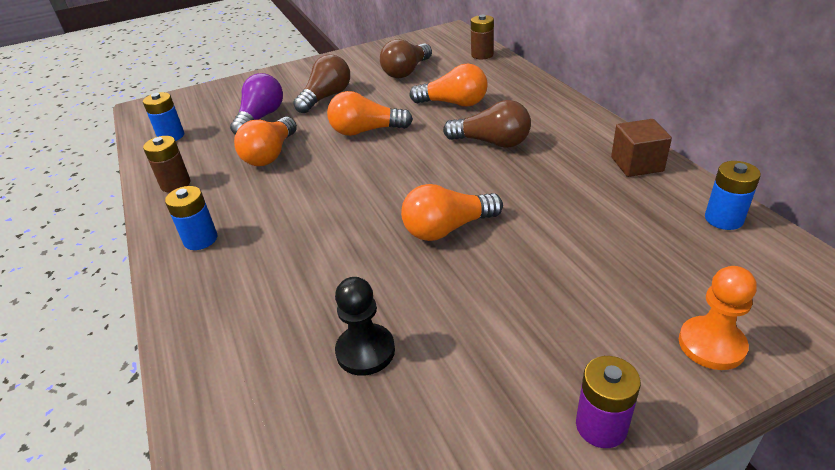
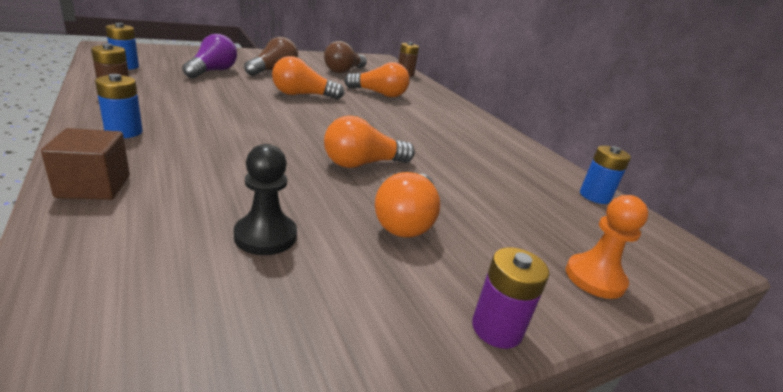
camera: 10 degrees left, 10 degrees down
orange light bulb [234,117,297,166] -> orange light bulb moved to [375,172,441,237]
brown light bulb [443,100,531,148] -> none
brown cube [611,119,672,177] -> brown cube moved to [41,128,130,200]

